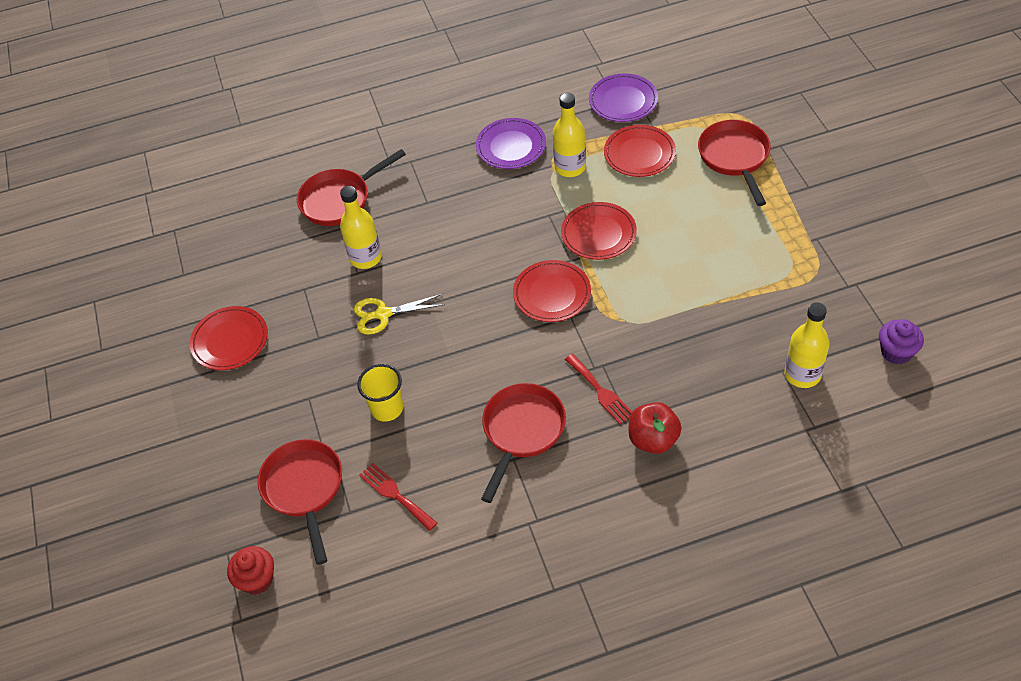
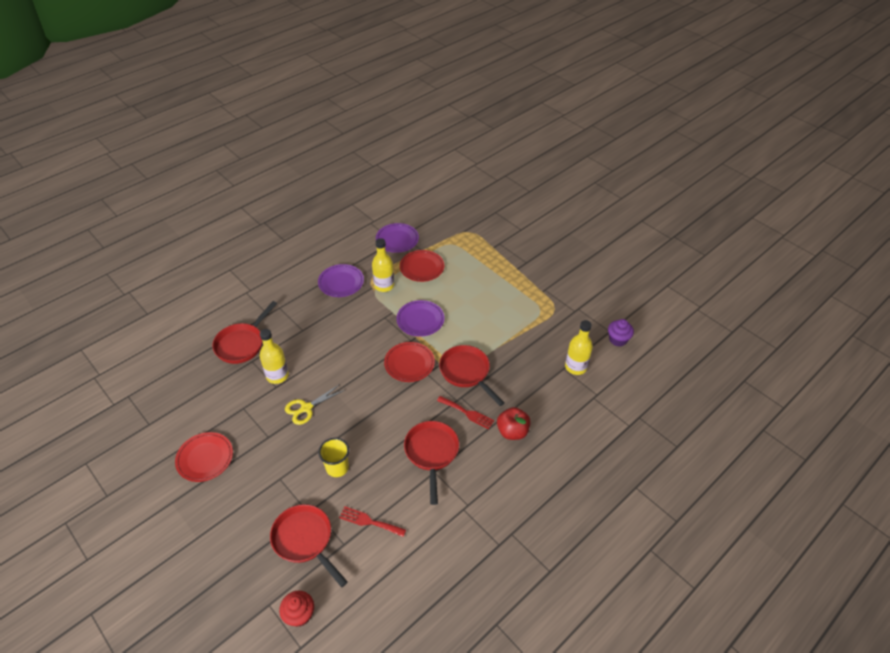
camera: 30 degrees left, 5 degrees down
red plate [561,202,637,260] -> purple plate [397,300,444,336]
red pan [698,120,771,206] -> red pan moved to [439,345,505,406]

